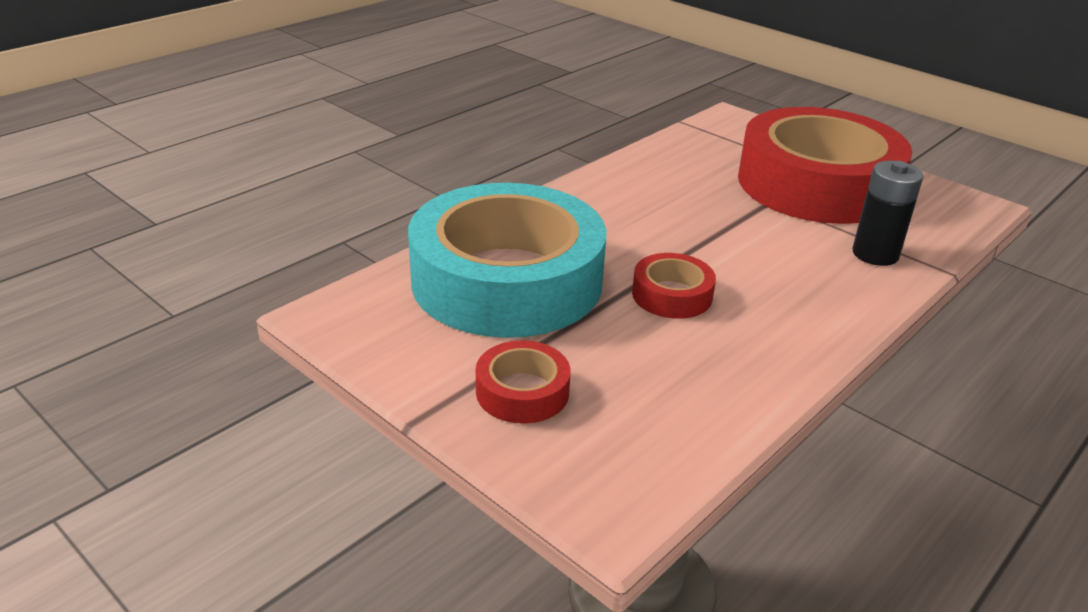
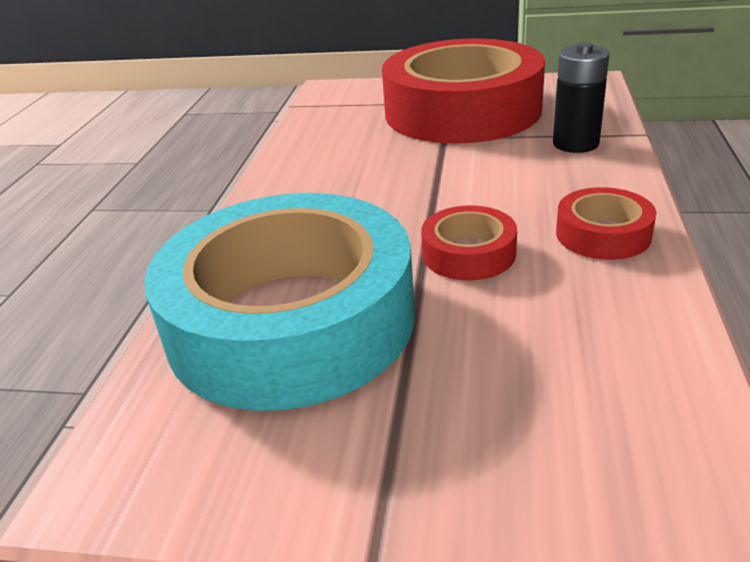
camera: 30 degrees left, 0 degrees up
red tape [476,340,570,424] -> red tape moved to [556,187,656,260]

